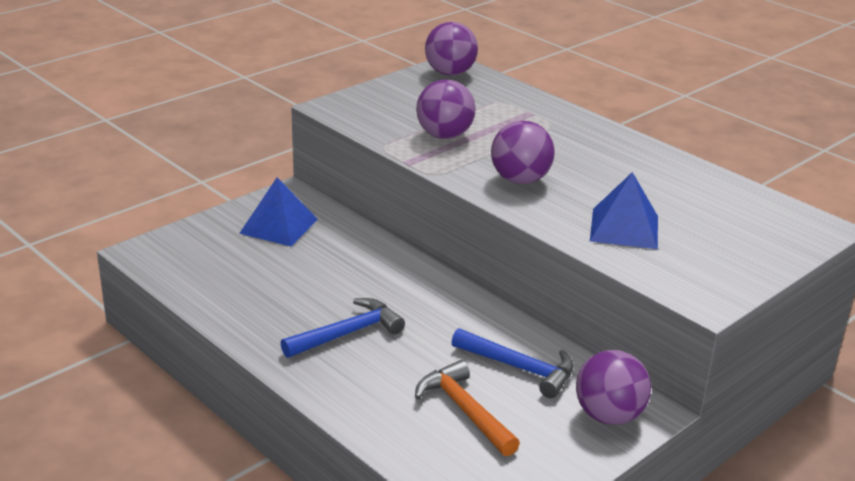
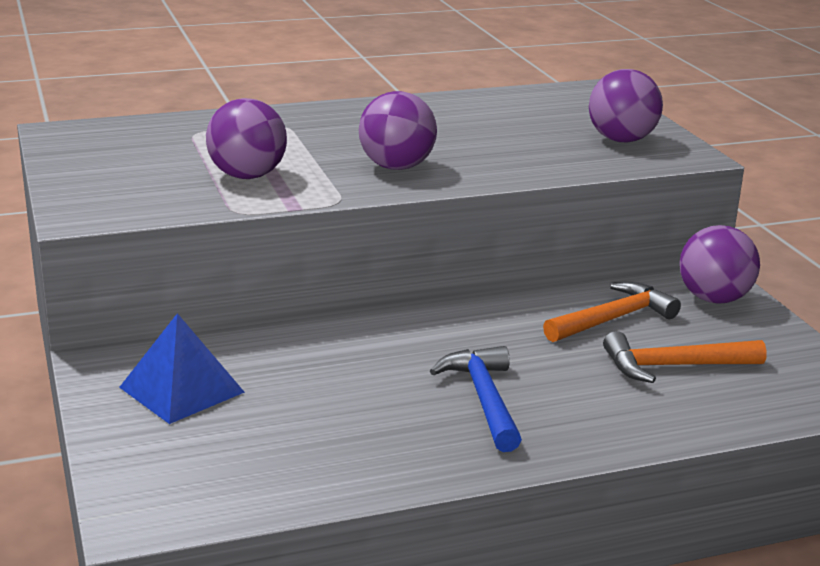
camera: 65 degrees left, 5 degrees down
purple ball [425,22,478,76] -> purple ball moved to [589,69,663,142]
blue hammer [452,328,574,398] -> orange hammer [543,282,681,342]
blue pyramid [590,172,658,249] -> none

